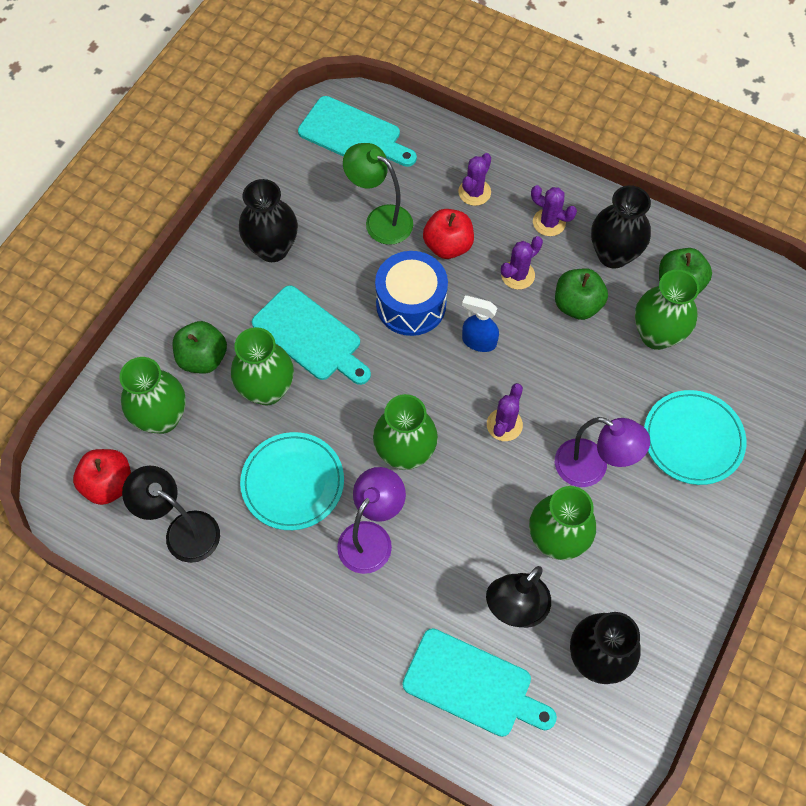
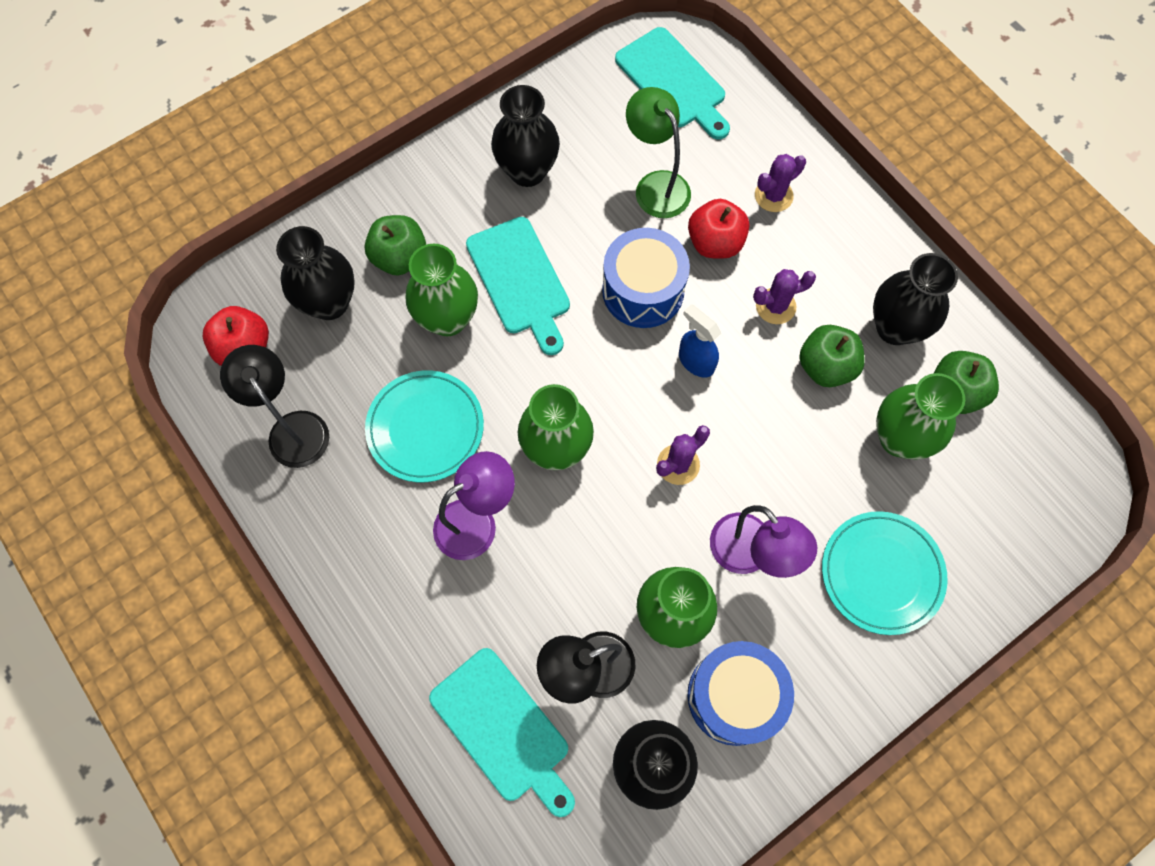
camera: 25 degrees right, 5 degrees up
green vase [119,357,186,434] -> black vase [276,226,355,320]
purple cactus [531,185,577,236] -> none
none -> blue drum [688,641,794,746]

